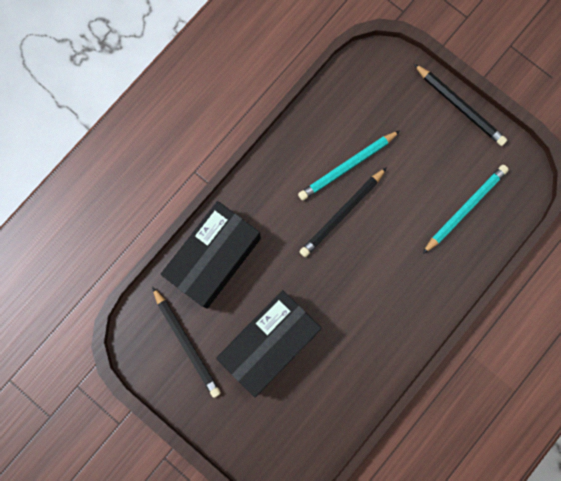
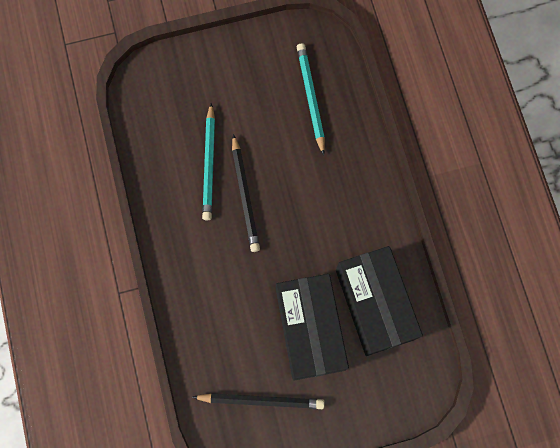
camera: 55 degrees left, 5 degrees down
black box [161,201,261,309] -> black box moved to [336,246,423,356]
black pencil [414,64,507,146] -> none

